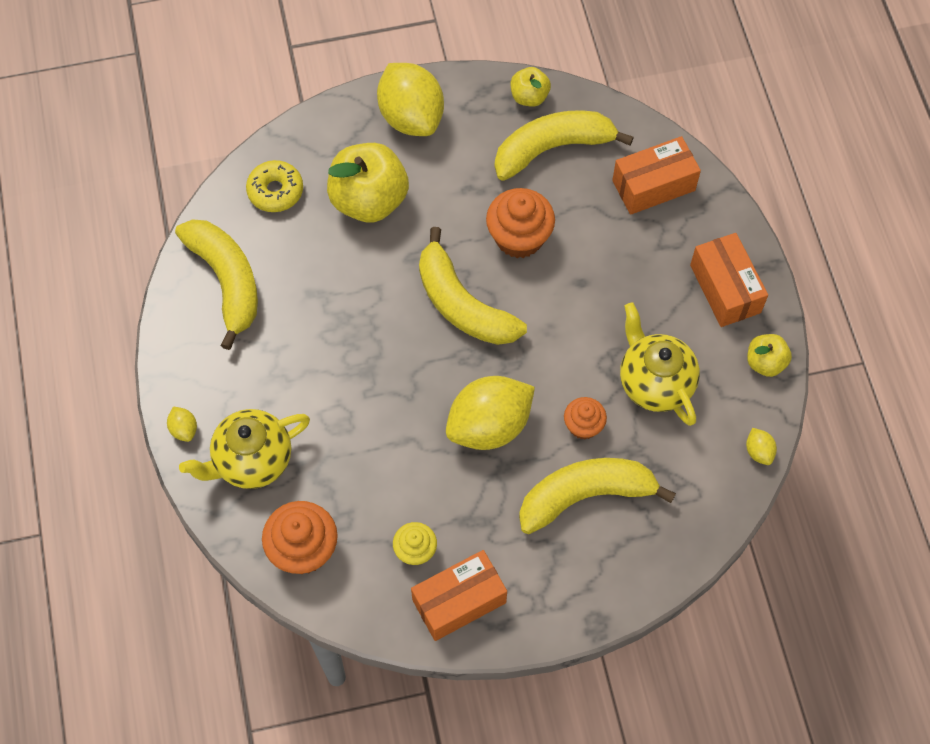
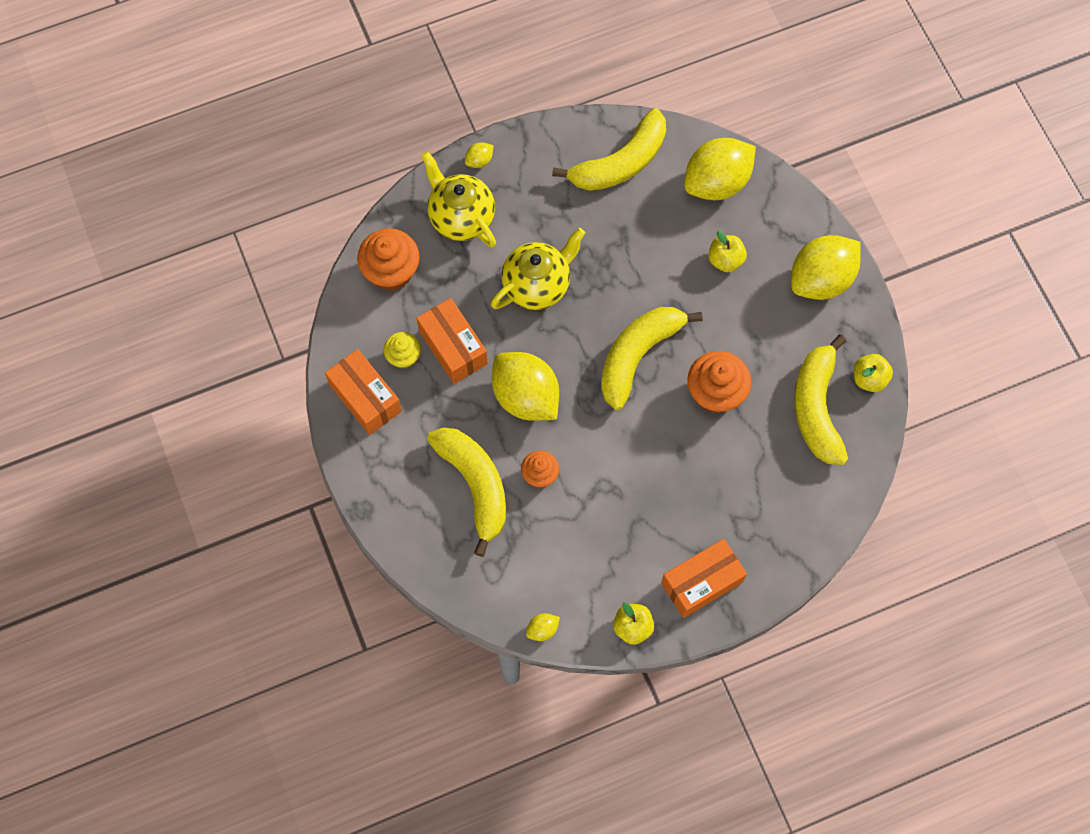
camera: 80 degrees right, 5 degrees up
yellow donut [246,160,303,212] -> yellow lemon [684,138,756,200]
yellow apple [327,143,409,222] -> yellow apple [709,231,747,272], size x0.52
yellow banana [495,110,634,181] -> yellow banana turned 150 degrees counterclockwise [794,335,848,465]
orange box [612,136,701,215] -> orange box moved to [416,298,488,384]
yellow teapot [620,303,700,426] -> yellow teapot moved to [491,228,585,310]

